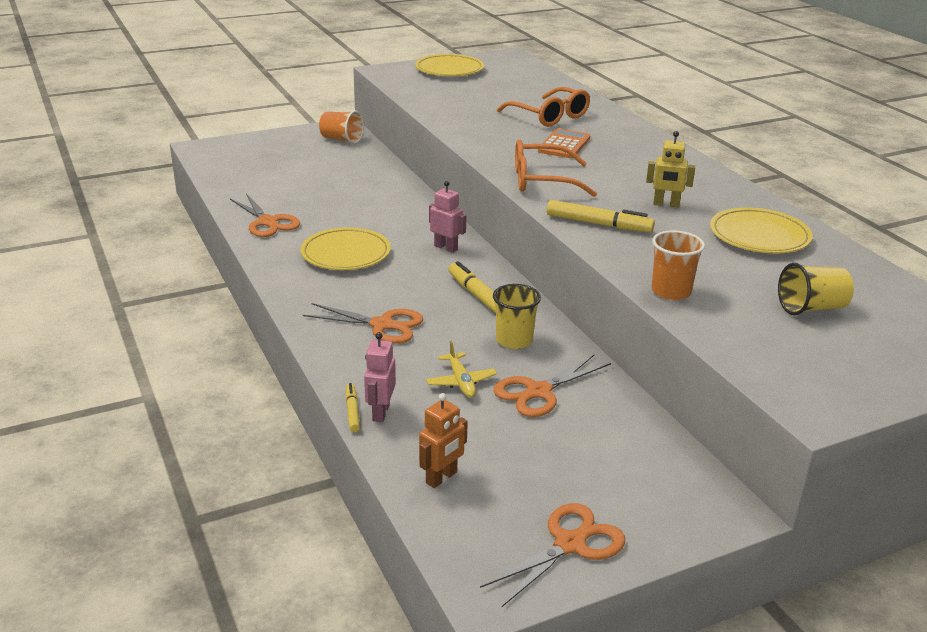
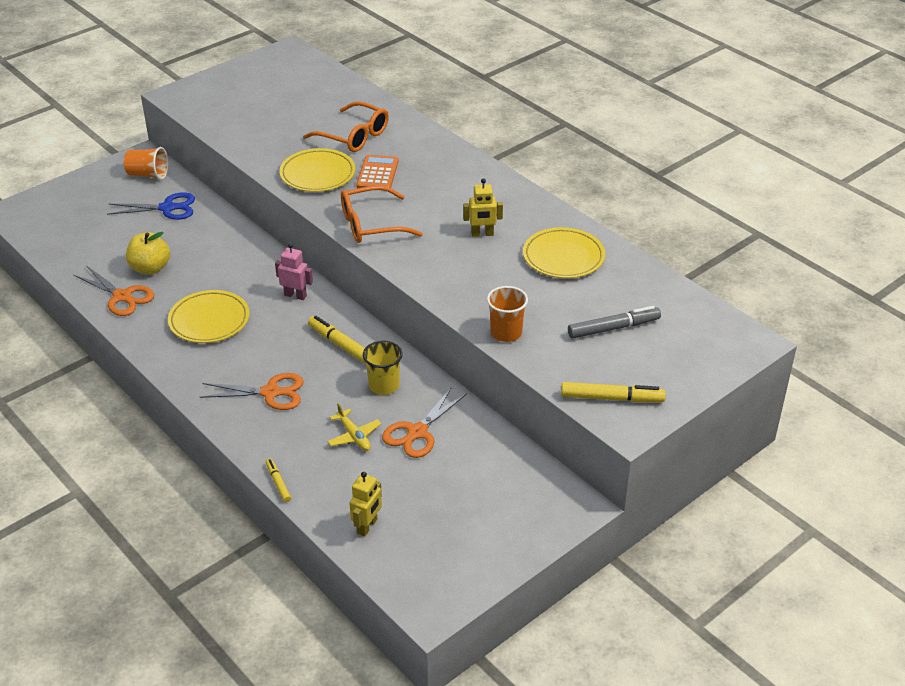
camera: 15 degrees left, 10 degrees up
pink robot [364,332,396,422] -> none
yellow plate [415,54,484,76] -> yellow plate moved to [279,148,356,192]
orange robot [419,393,468,488] -> yellow robot [350,472,382,537]
orange scissors [480,503,625,607] -> none
yellow marker [547,200,655,232] -> yellow marker moved to [561,382,666,402]
yellow cup [778,263,854,315] -> grey marker [568,306,661,339]
none -> blue scissors [107,192,195,220]
none -> yellow apple [126,232,170,275]

